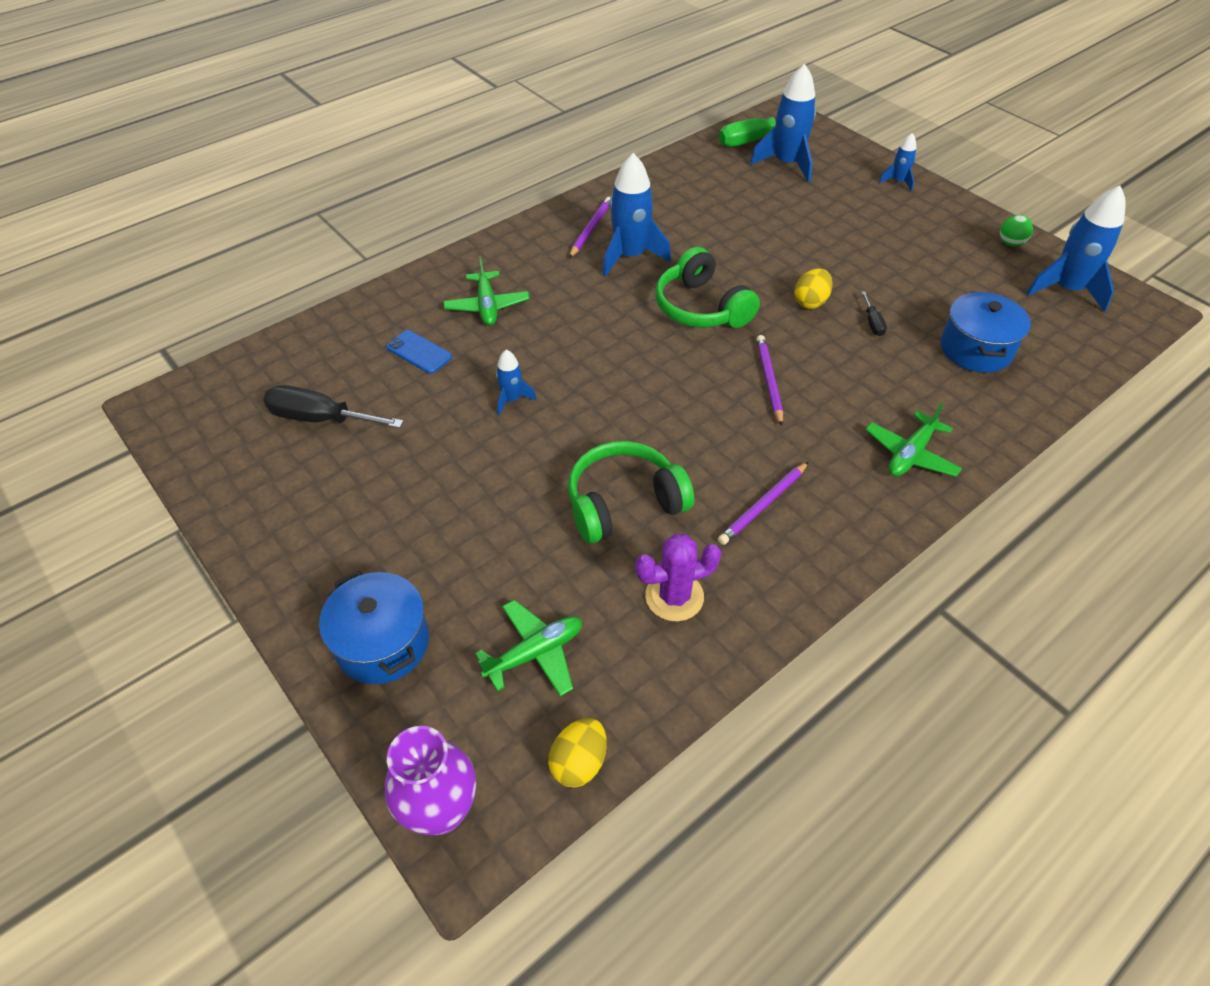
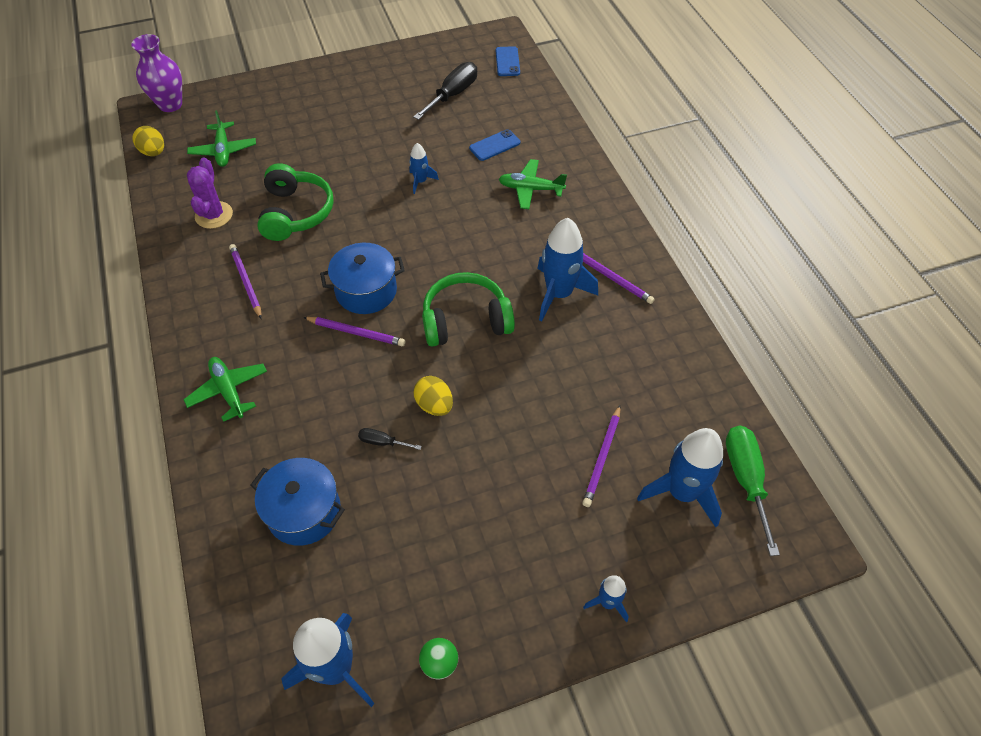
camera: 110 degrees right, 5 degrees up
blue pot [319,570,429,684] -> blue pot moved to [320,243,405,314]
none -> blue phone [496,46,520,76]
none -> purple pencil [582,405,620,507]

